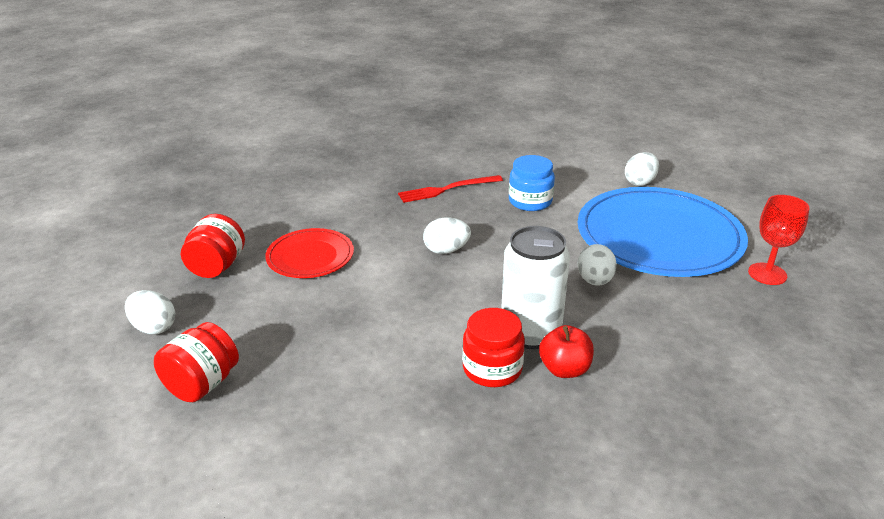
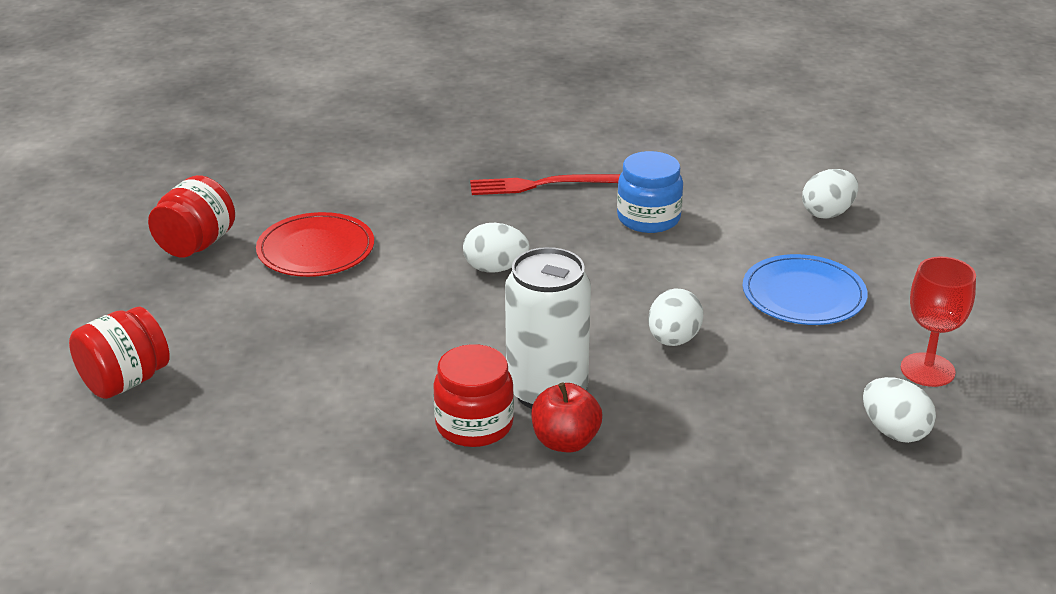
camera: 15 degrees right, 0 degrees up
white egg [125,290,175,334] -> white egg moved to [863,377,936,443]
blue plate [578,187,748,277] -> blue plate [743,254,868,325], size x0.52

